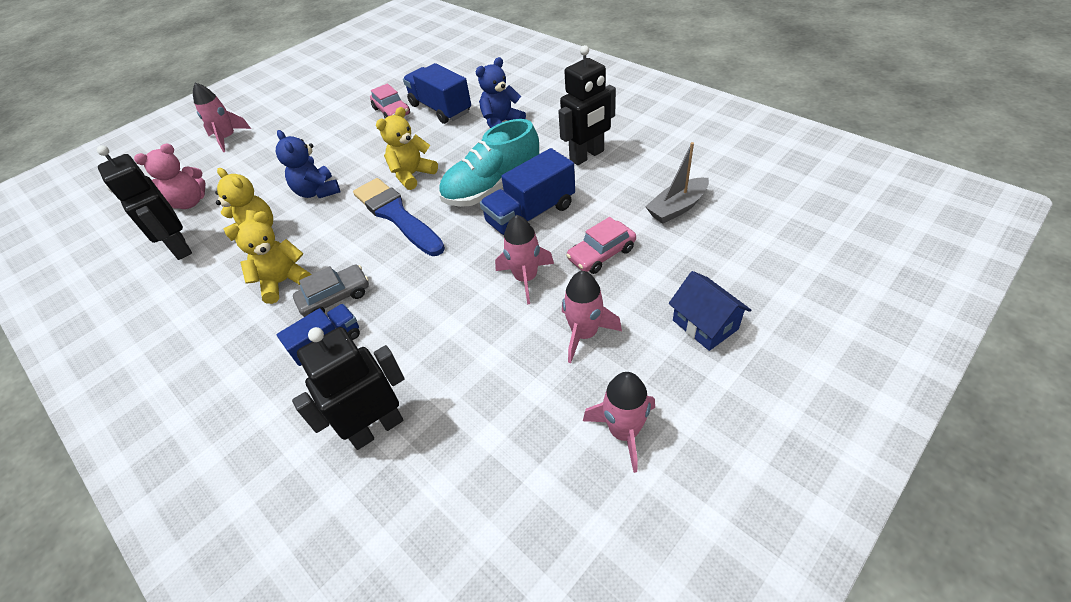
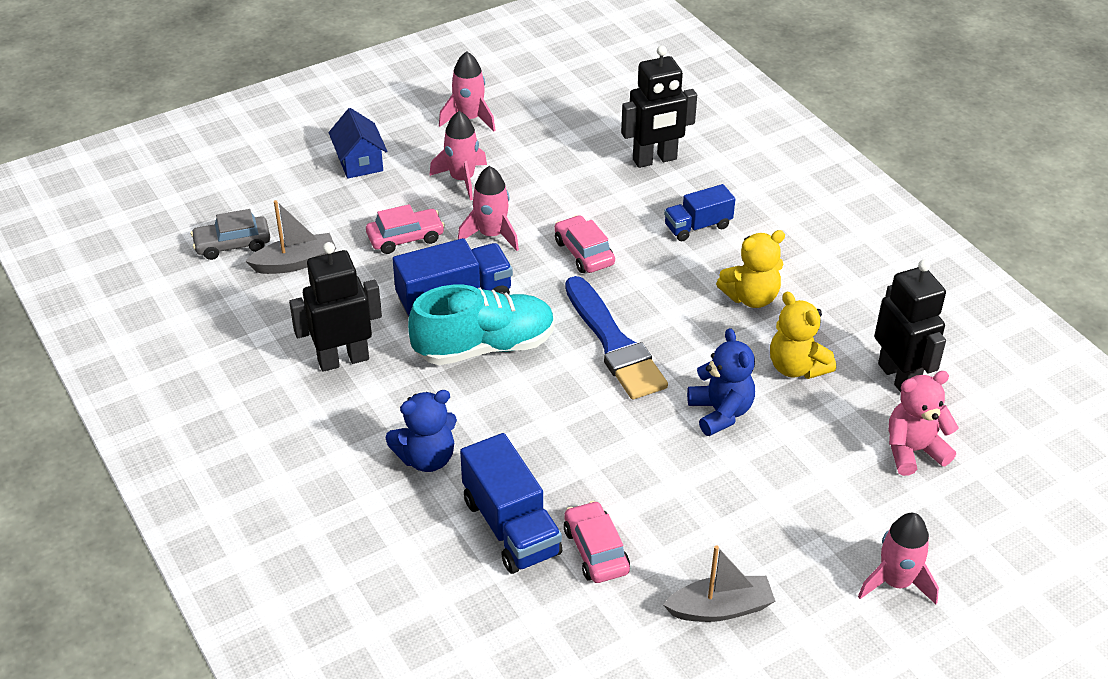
camera: 170 degrees left, 5 degrees down
grey car [293,265,369,317] -> grey car moved to [191,209,270,260]
yellow teddy bear [376,107,438,190] -> none
none -> pink car [554,215,615,273]
none -> grey boat [663,545,775,622]

